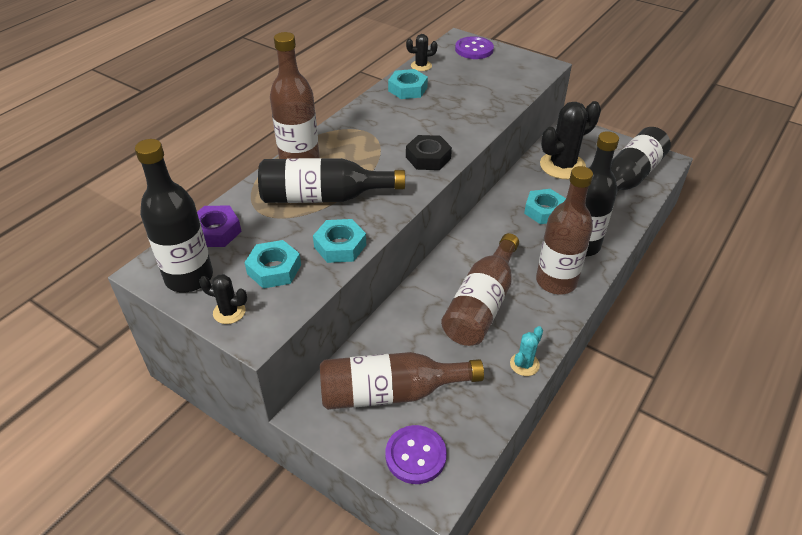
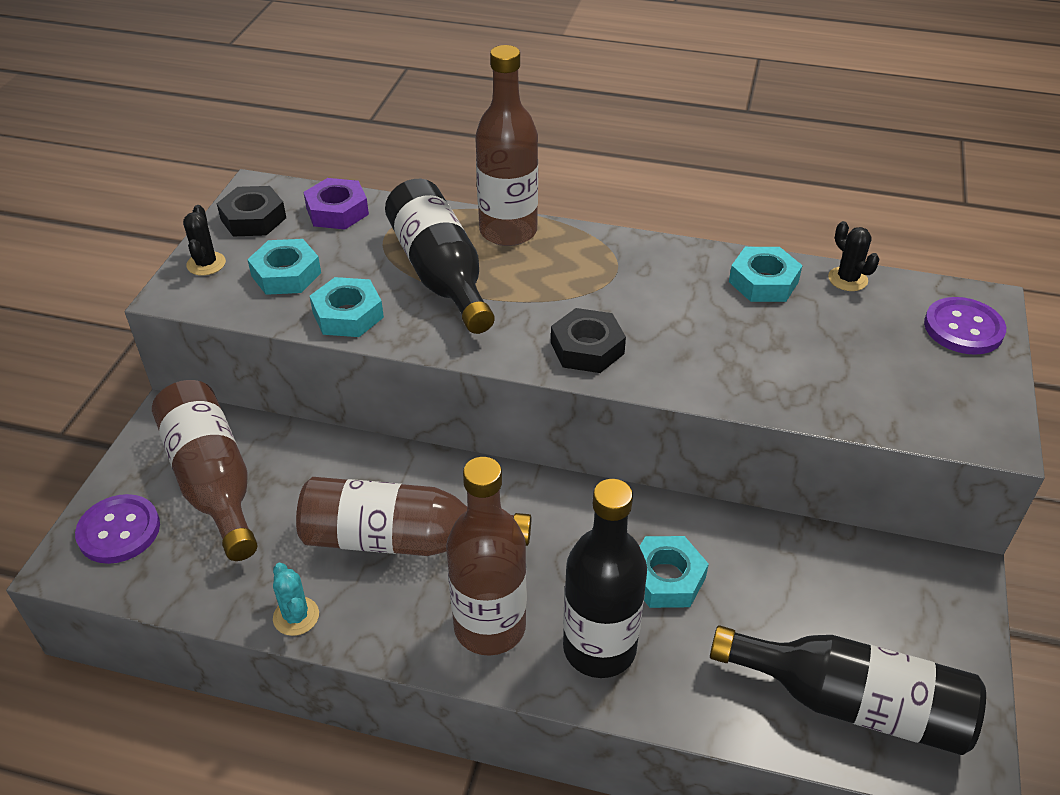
camera: 70 degrees right, 0 degrees up
black bottle [135,139,213,292] -> black nut [217,186,286,236]
turquoise cactus [510,326,543,376] -> turquoise cactus turned 45 degrees clockwise [273,563,319,636]
black cactus [540,101,601,179] -> none

